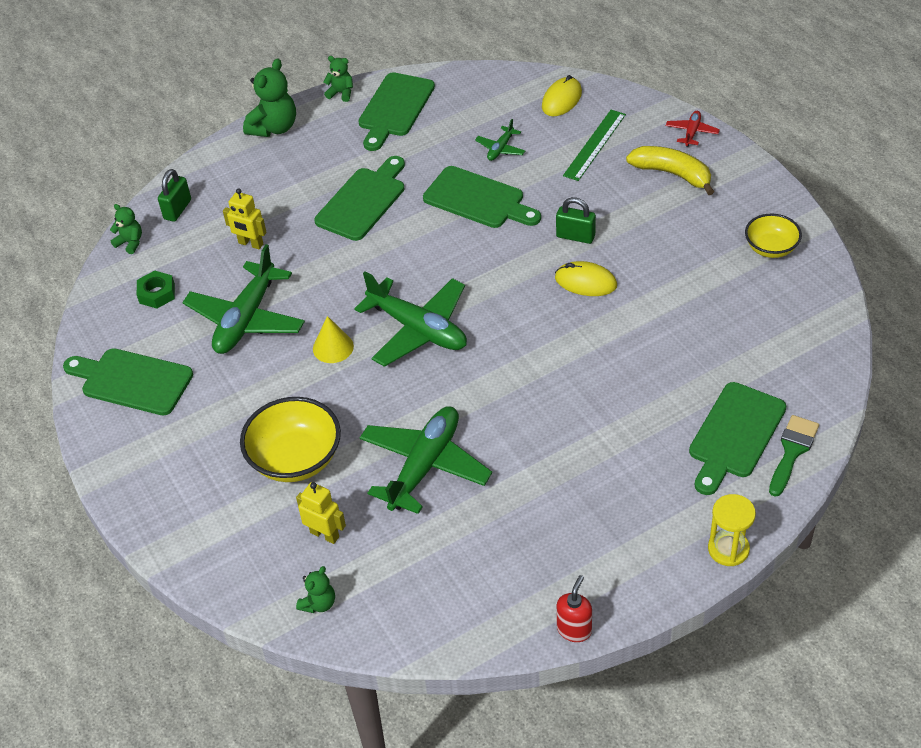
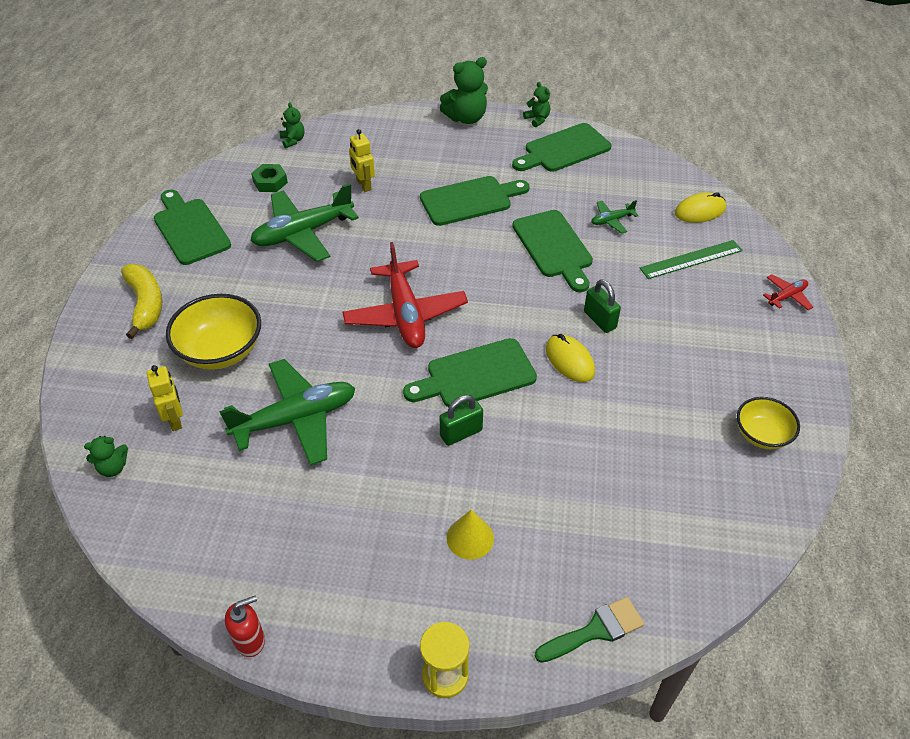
camera: 35 degrees right, 0 degrees up
green padlock [158,169,191,222] -> green padlock moved to [440,395,483,446]
yellow cone [313,316,354,363] -> yellow cone moved to [446,510,494,560]
green plane [354,271,467,367] -> red plane [342,242,468,348]
yellow banana [626,146,714,195] -> yellow banana moved to [121,264,162,339]
green cutting board [689,382,786,495] -> green cutting board moved to [403,338,537,407]

